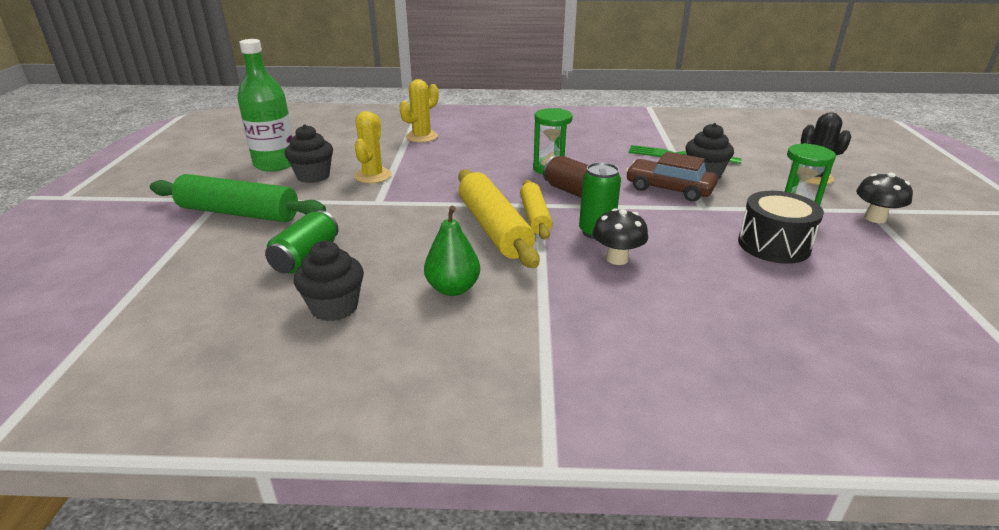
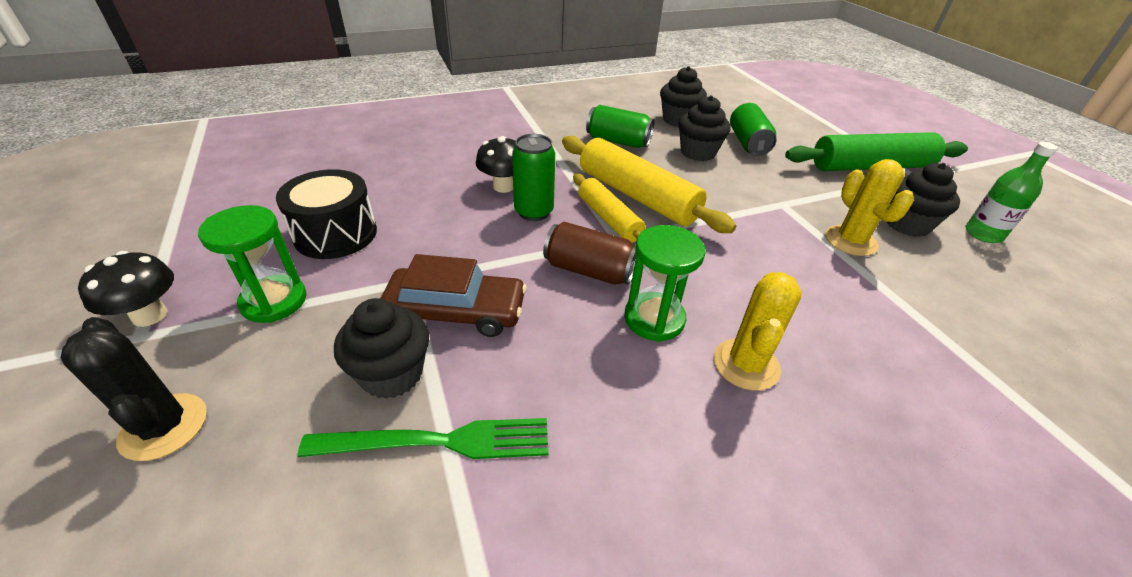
camera: 155 degrees right, 10 degrees up
green bottle [237,39,293,172] -> green bottle [966,142,1058,243], size x0.60
yellow cactus [400,79,439,143] -> yellow cactus moved to [714,272,802,391]
green pear [424,206,480,296] -> green can [586,105,655,148]
none -> black cupcake [678,95,731,161]

